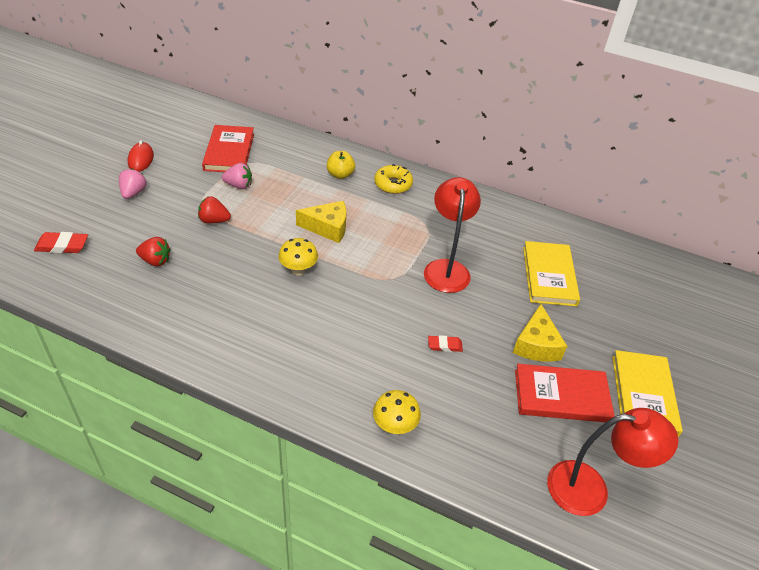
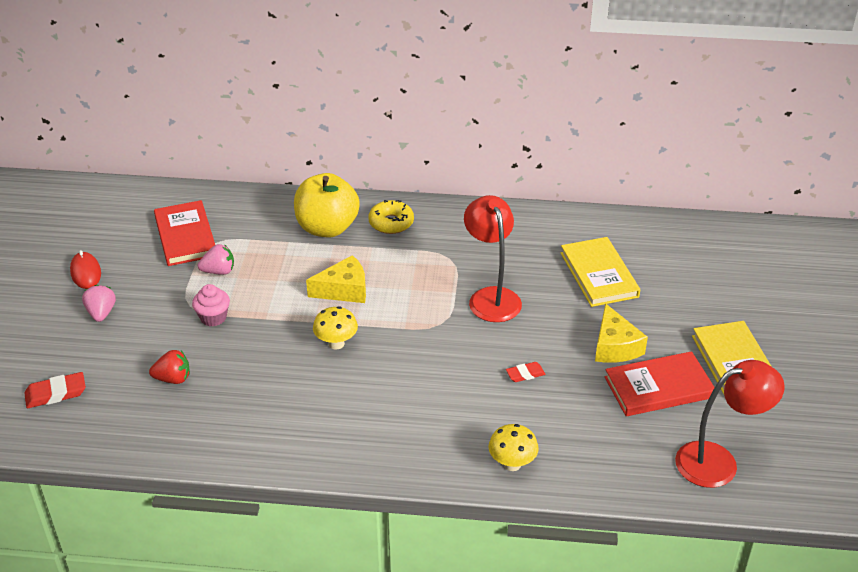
camera: 15 degrees left, 5 degrees down
red strawberry [198,196,231,223] -> pink cupcake [192,284,230,326]
yellow apple [327,151,355,179] -> yellow apple [294,173,360,237], size x1.93

